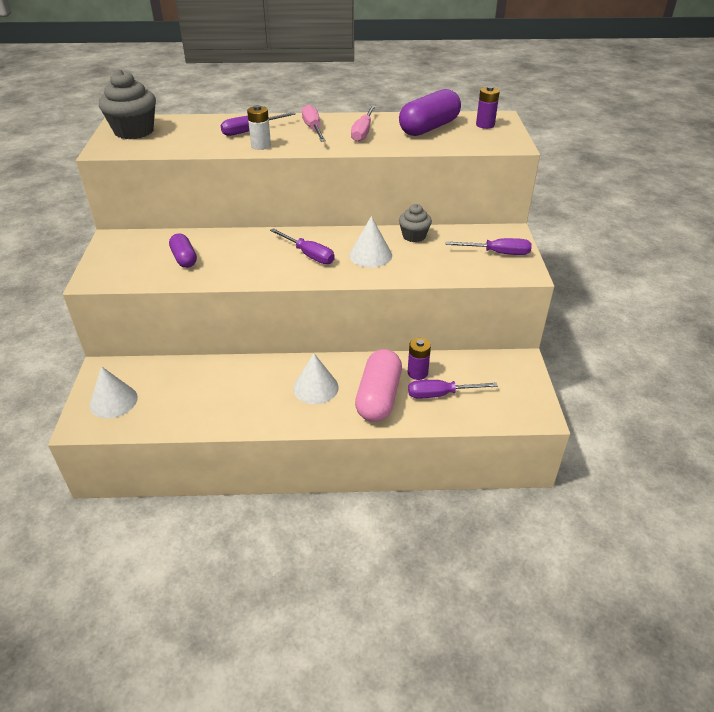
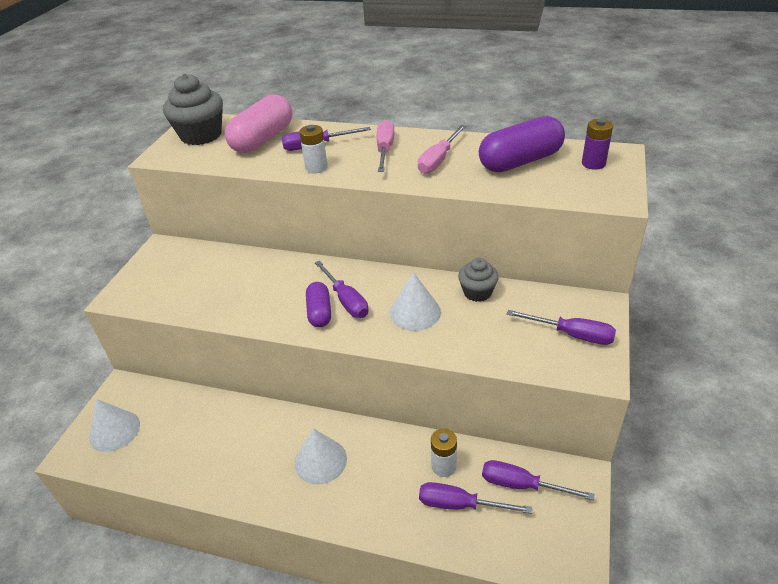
camera: 20 degrees right, 0 degrees up
purple capsule [169,233,197,268] -> purple capsule moved to [306,282,331,327]
pink capsule [355,349,402,422] -> pink capsule moved to [225,94,293,153]
purple battery [408,338,431,380] -> white battery [431,429,457,477]
none -> purple screwdriver [482,460,595,500]

